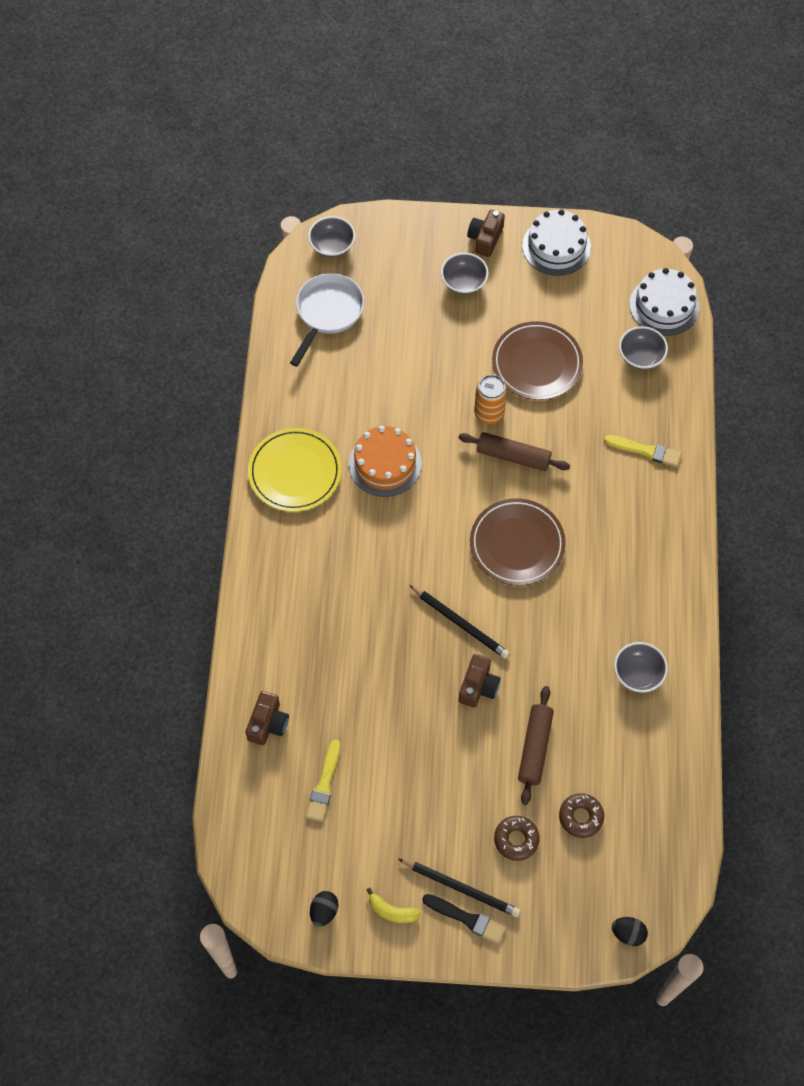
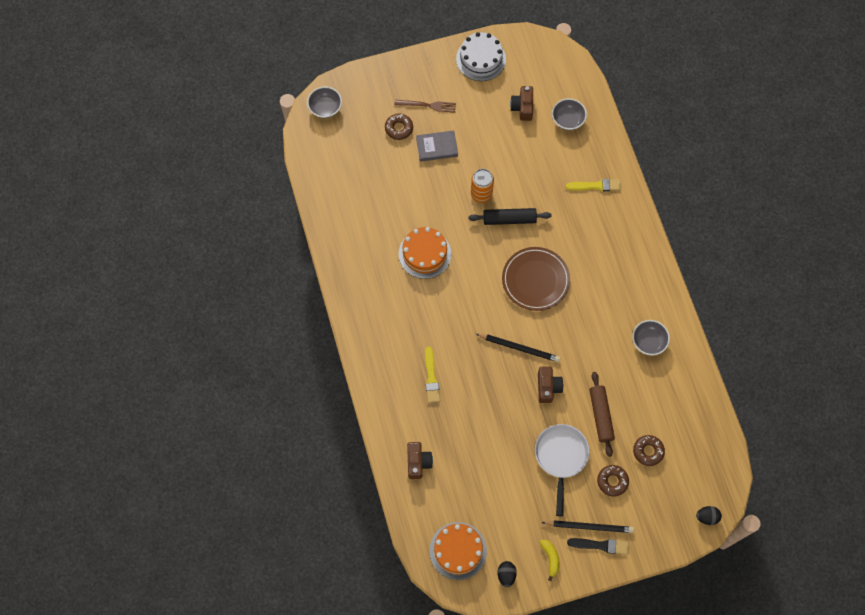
camera: 20 degrees left, 5 degrees up
yellow plate [248,428,342,512] -> none
white pan [290,273,364,367] -> white pan moved to [535,424,590,516]
yellow brush [306,740,340,822] -> yellow brush moved to [425,346,440,403]
yellow banana [367,888,421,923] -> yellow banana turned 105 degrees counterclockwise [540,540,560,581]
grey bowl [441,253,489,295] -> brown fork [394,100,456,113]
brown rolling pin [458,432,570,471] -> black rolling pin [468,208,552,225]
brown camera [467,210,505,257] -> brown camera moved to [510,86,533,121]
brown plate [492,321,583,400] -> none
white cake [629,268,699,336] -> none
none -> brown donut [385,113,413,140]
none -> grey book [416,130,458,162]
none -> orange cake [429,522,487,580]

